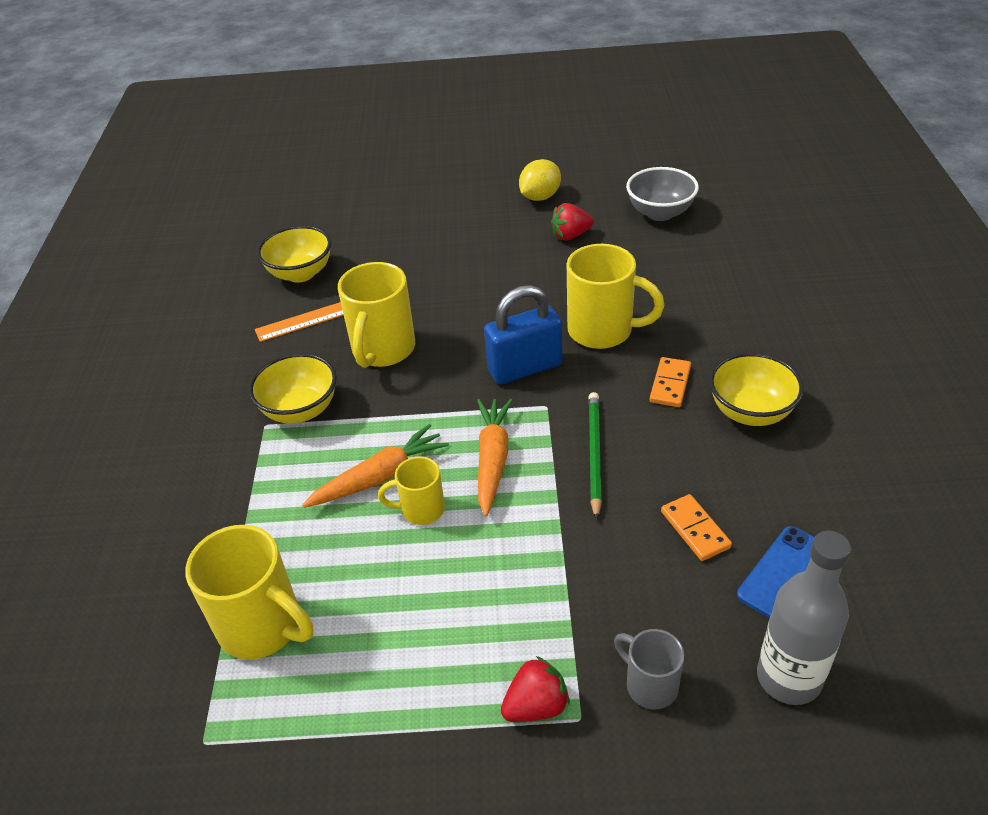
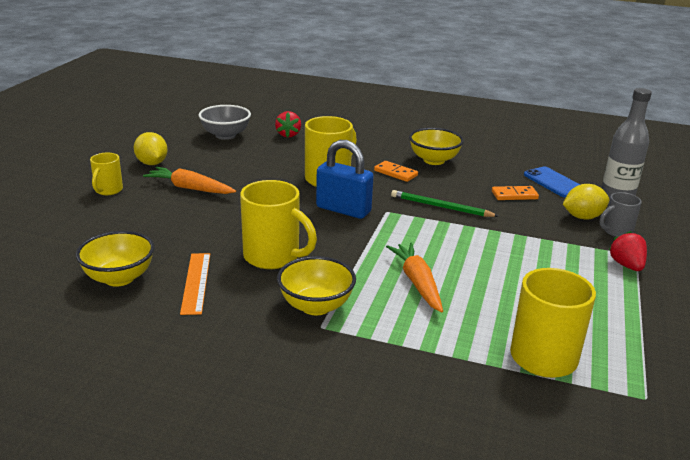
camera: 75 degrees left, 15 degrees down
yellow mug [378,456,445,525] -> yellow mug moved to [90,153,123,195]
orange carrot [477,399,512,516] -> orange carrot moved to [143,167,236,194]
blue padlock [484,285,562,384] -> blue padlock turned 60 degrees counterclockwise [316,140,373,219]
red strawberry [551,203,594,240] -> red strawberry moved to [275,111,301,138]
none -> yellow lemon [563,184,610,220]

